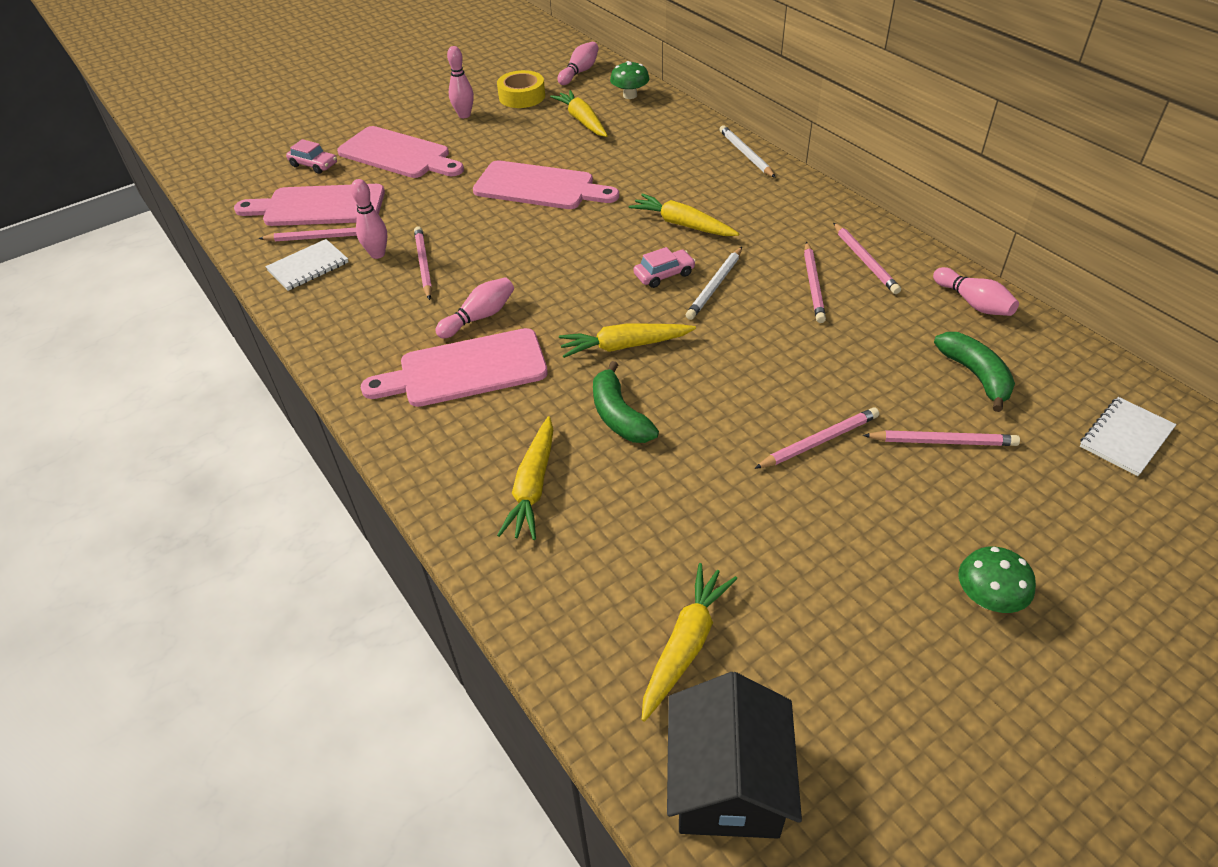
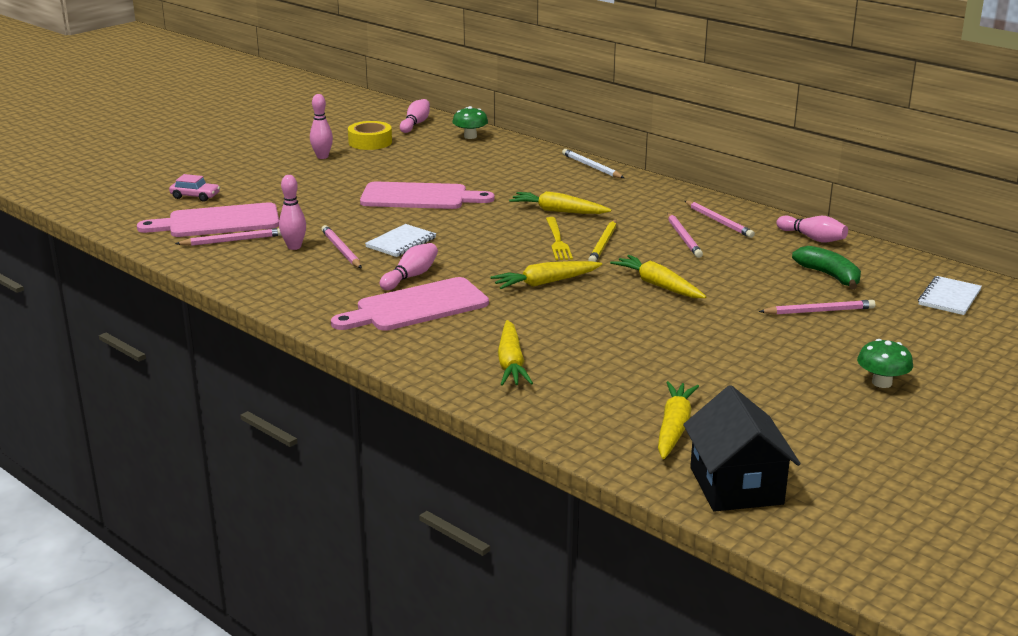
camera: 15 degrees left, 20 degrees down
white notebook [265,239,348,291] -> white notebook moved to [365,224,436,257]
pink cutting board [337,126,464,178] -> none
yellow carrot [550,90,608,137] -> yellow carrot moved to [610,255,706,298]
green banana [593,361,659,443] -> none
pink car [633,247,696,288] -> yellow fork [546,217,573,260]
white pencil [686,247,742,320] -> yellow pencil [588,219,617,262]
pink pencil [754,408,879,469] -> none

